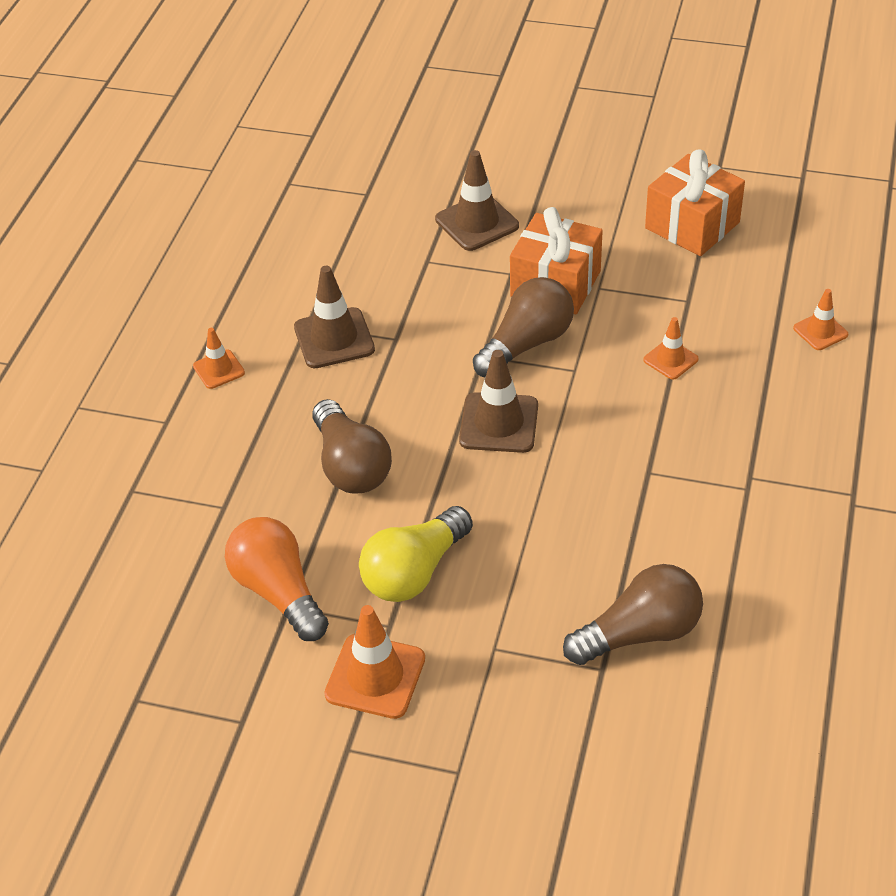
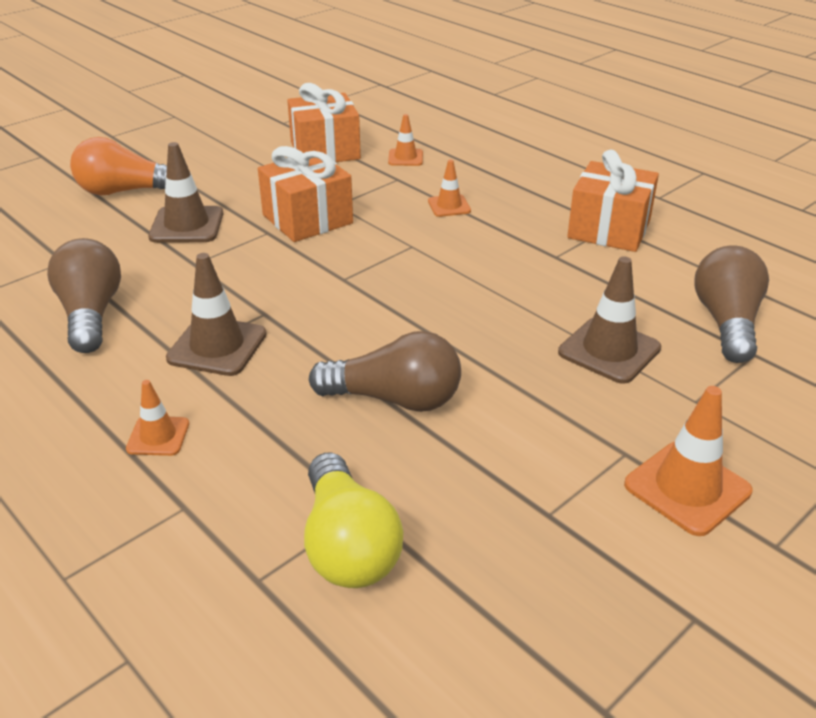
camera: 60 degrees left, 10 degrees down
orange light bulb [225,517,329,641] -> orange light bulb moved to [70,137,167,195]
yellow light bulb [359,506,473,602] -> yellow light bulb moved to [304,453,403,588]
brown traffic cone [459,350,538,453] -> brown traffic cone moved to [558,256,661,384]
brown light bulb [473,277,574,377] -> brown light bulb moved to [47,238,121,353]
orange traffic cone [793,289,848,350] -> orange traffic cone moved to [388,114,423,166]
none -> orange gift [567,149,659,252]

